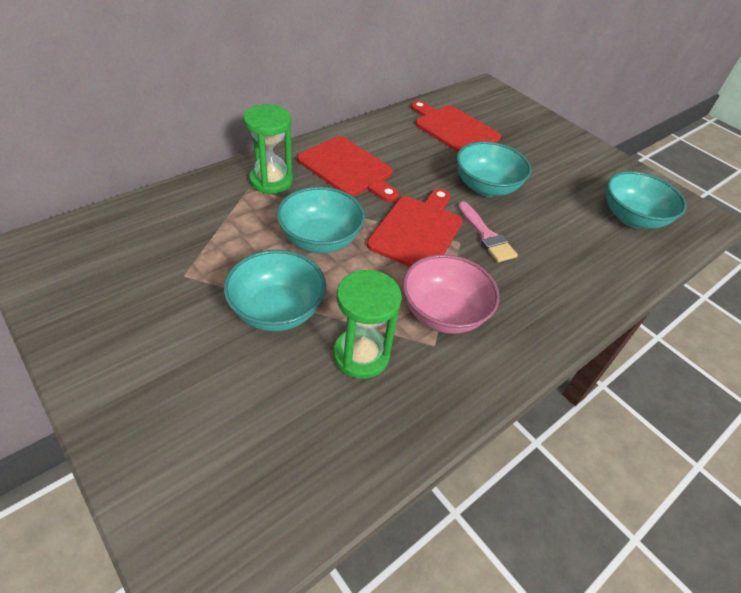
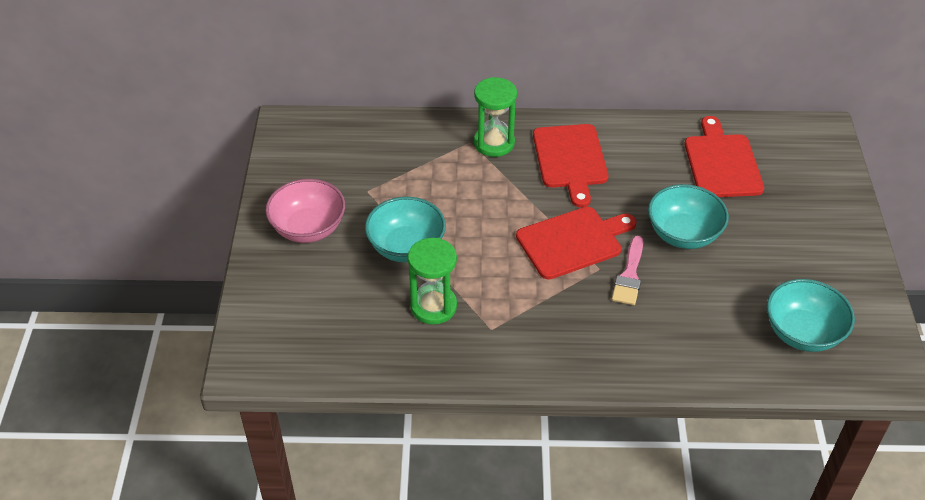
camera: 45 degrees right, 0 degrees up
turquoise bowl [276,187,365,253] -> none
pink bowl [403,254,500,334] -> pink bowl moved to [265,179,345,243]

